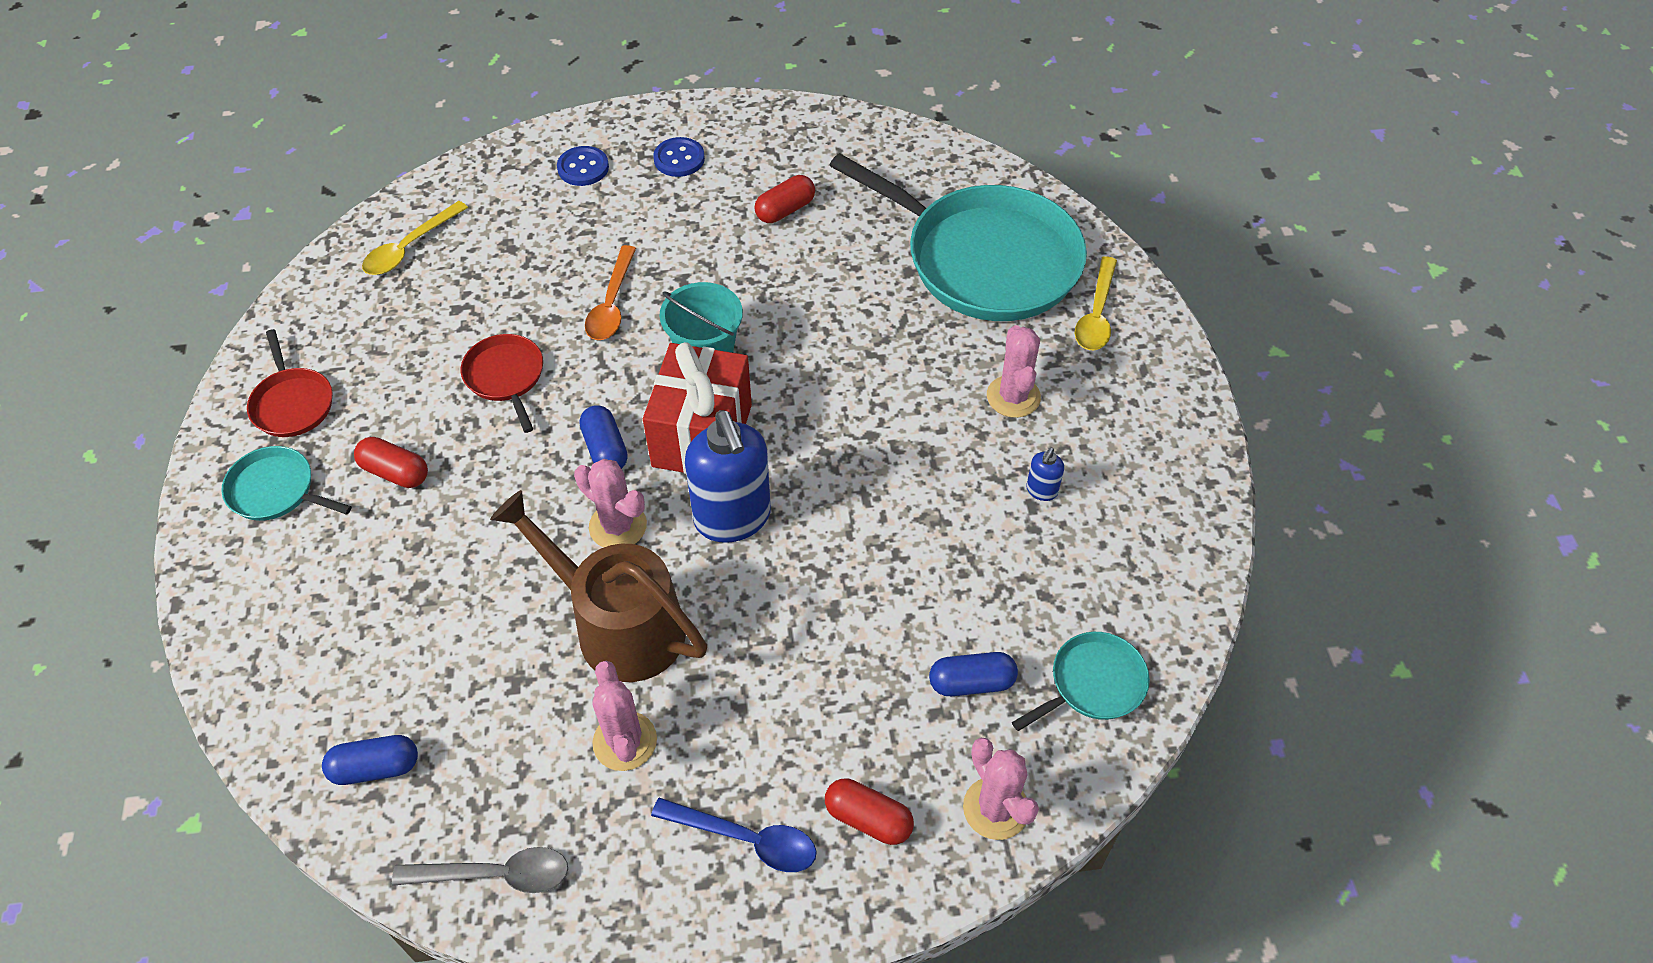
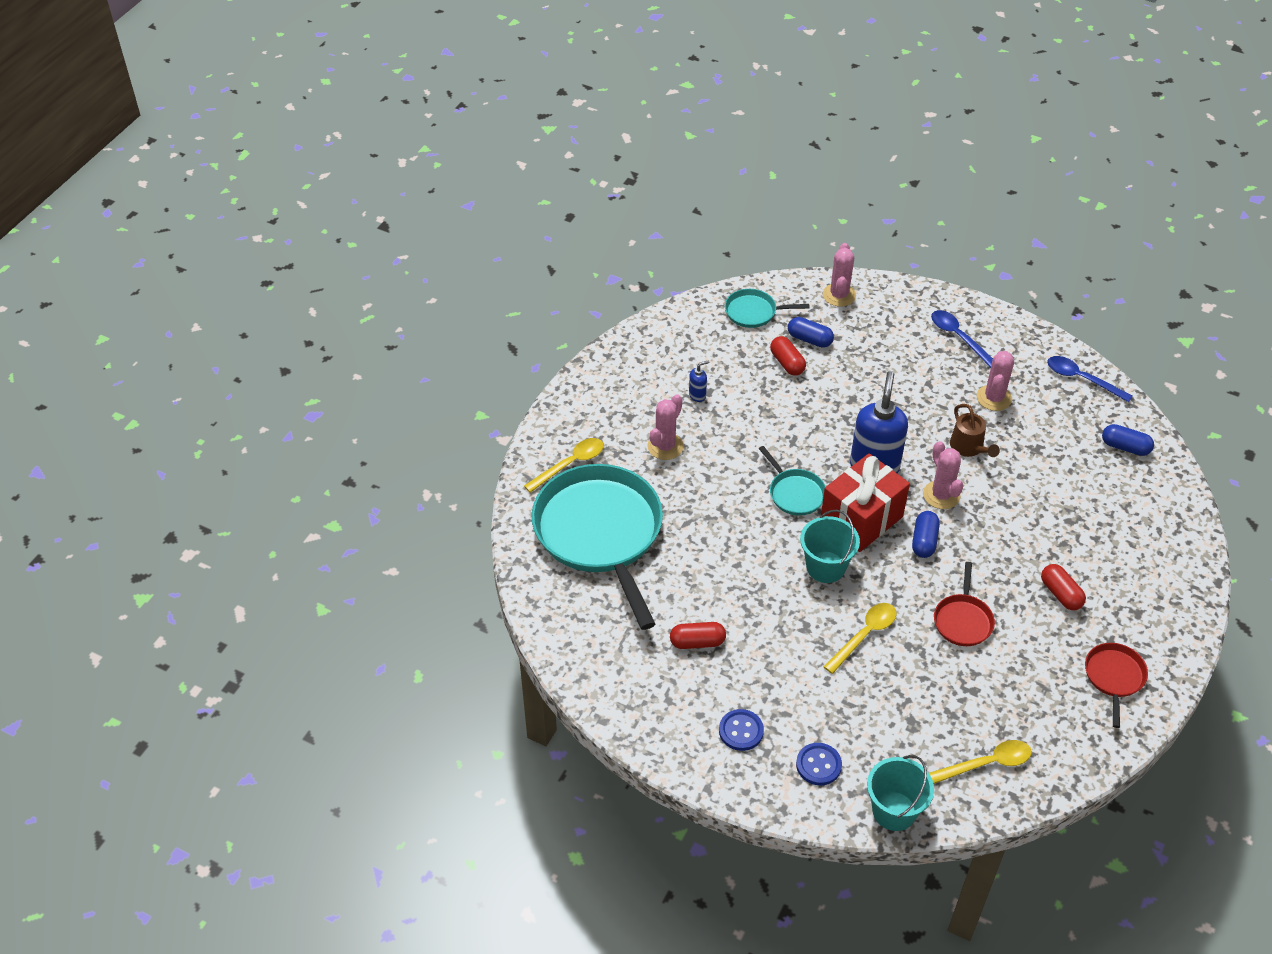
camera: 145 degrees left, 5 degrees down
turquoise pan [221,446,352,521] -> turquoise pan moved to [759,446,826,516]
grey spoon [392,847,568,893] -> blue spoon [1047,356,1133,402]
brown watering can [490,490,707,682] -> brown watering can [950,404,1000,457], size x0.53
orange spoon [585,245,636,340] -> yellow spoon [823,603,897,674]
red capsule [825,779,914,845] -> red capsule moved to [770,336,806,376]
none -> turquoise bucket [867,755,934,831]

